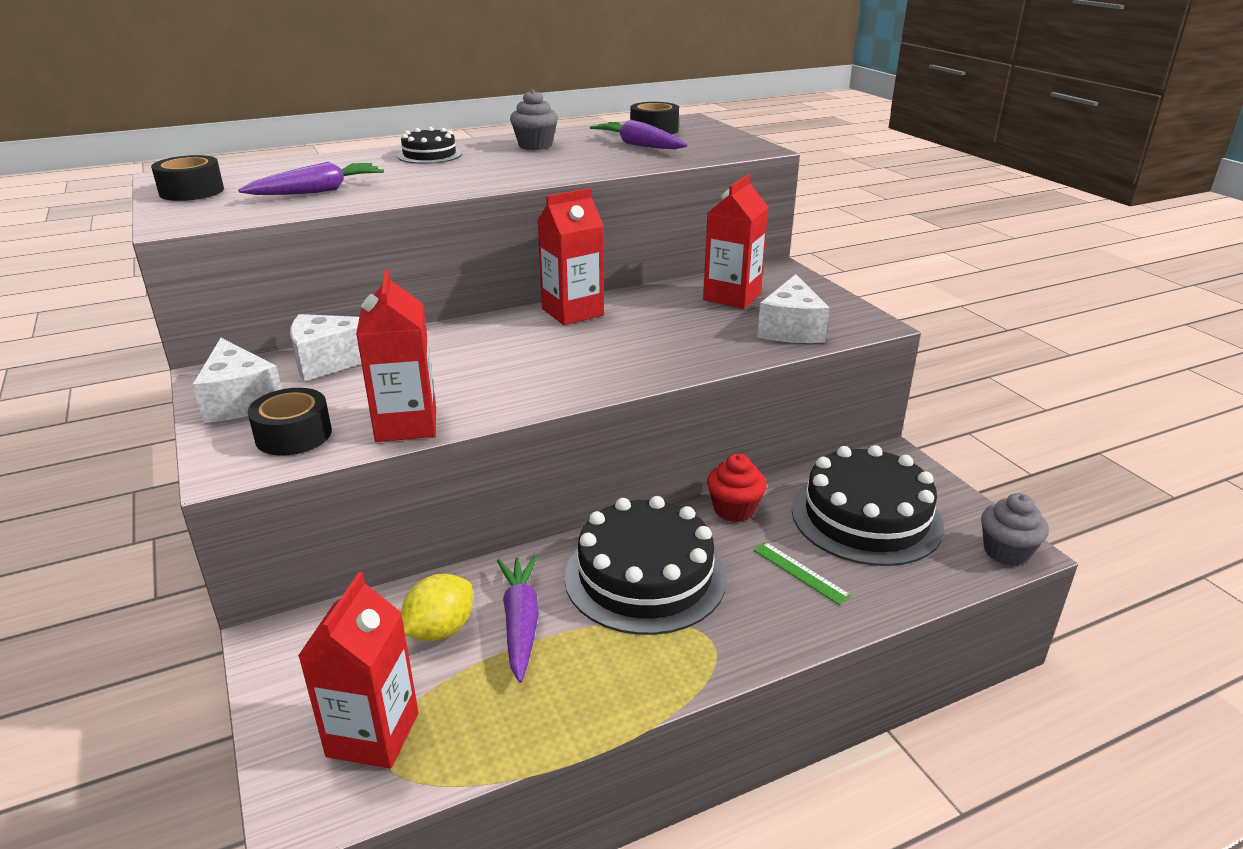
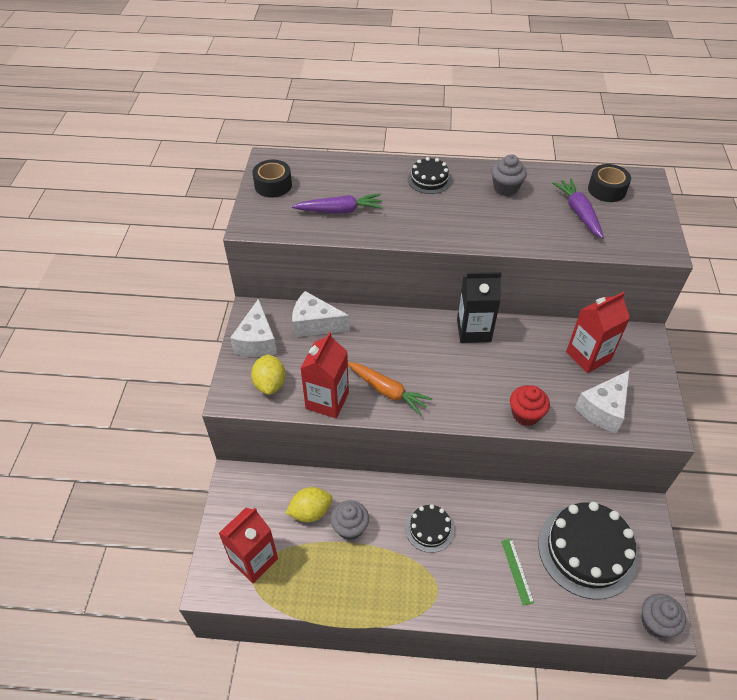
camera: 30 degrees right, 20 degrees up
black tape [247,388,332,456] -> yellow lemon [251,354,286,395]
purple carrot [497,556,539,683] -> grey cupcake [330,500,369,540]
red carton [537,188,604,325] -> black carton [457,272,502,343]
black cake [564,496,727,635] -> black cake [405,504,454,553], size x0.51
red cupcake [707,454,767,522] -> red cupcake moved to [510,385,550,426]
none -> orange carrot [348,362,432,415]

